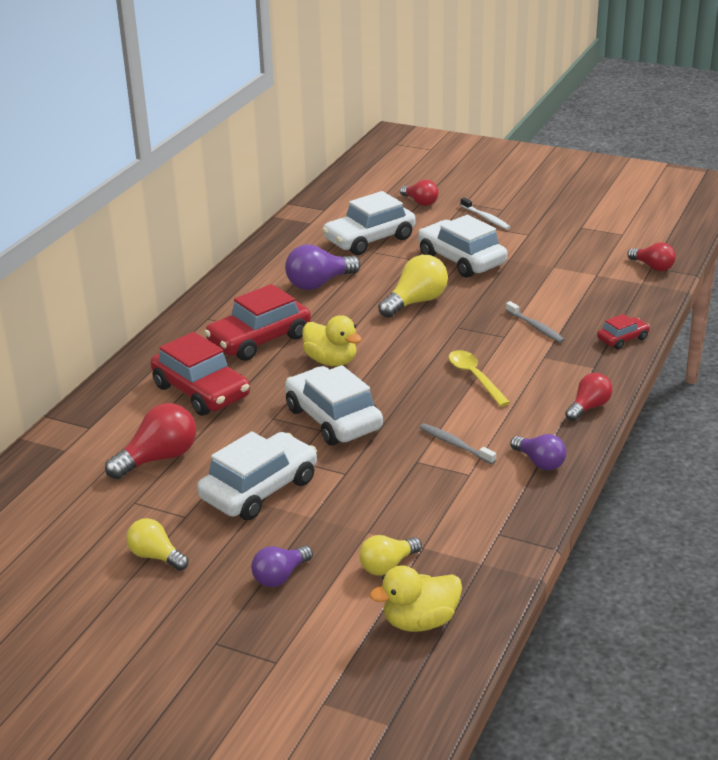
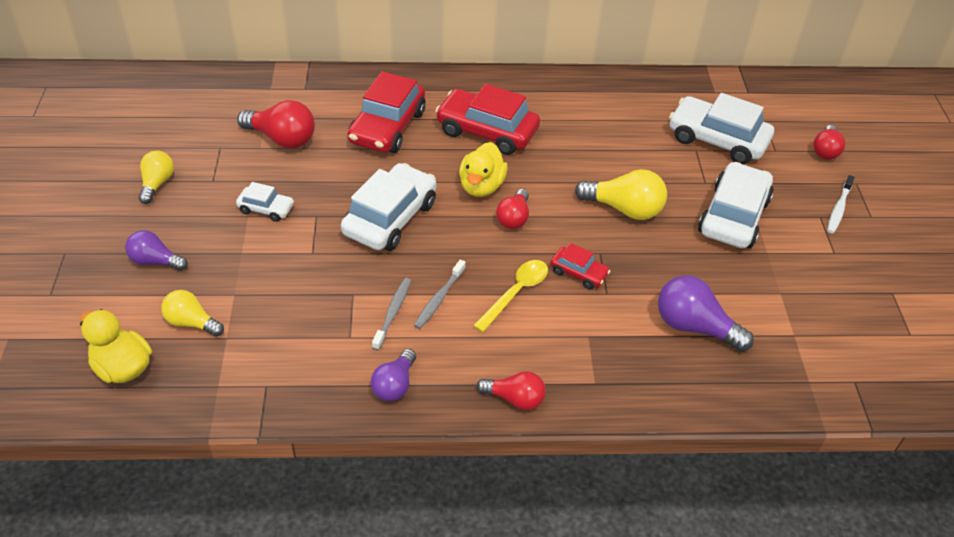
camera: 60 degrees right, 15 degrees up
white car [197,431,317,520] -> white car [236,182,294,222], size x0.50
purple light bulb [285,244,361,290] -> purple light bulb moved to [658,275,754,352]
grey toothbrush [506,301,565,343] -> grey toothbrush moved to [414,260,466,329]
red car [597,314,650,349] -> red car moved to [550,243,610,289]
red light bulb [627,242,676,271] -> red light bulb moved to [496,189,529,229]

